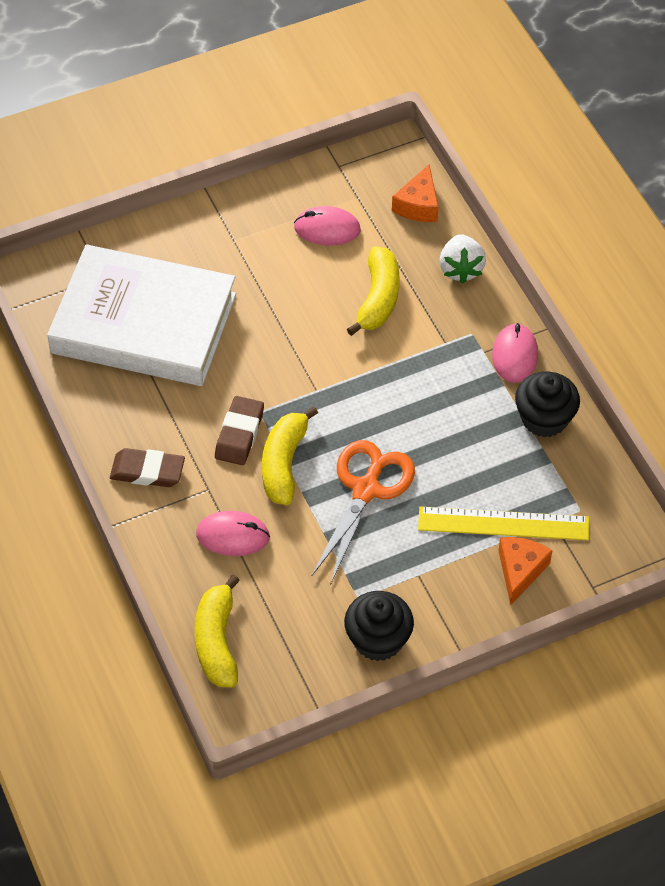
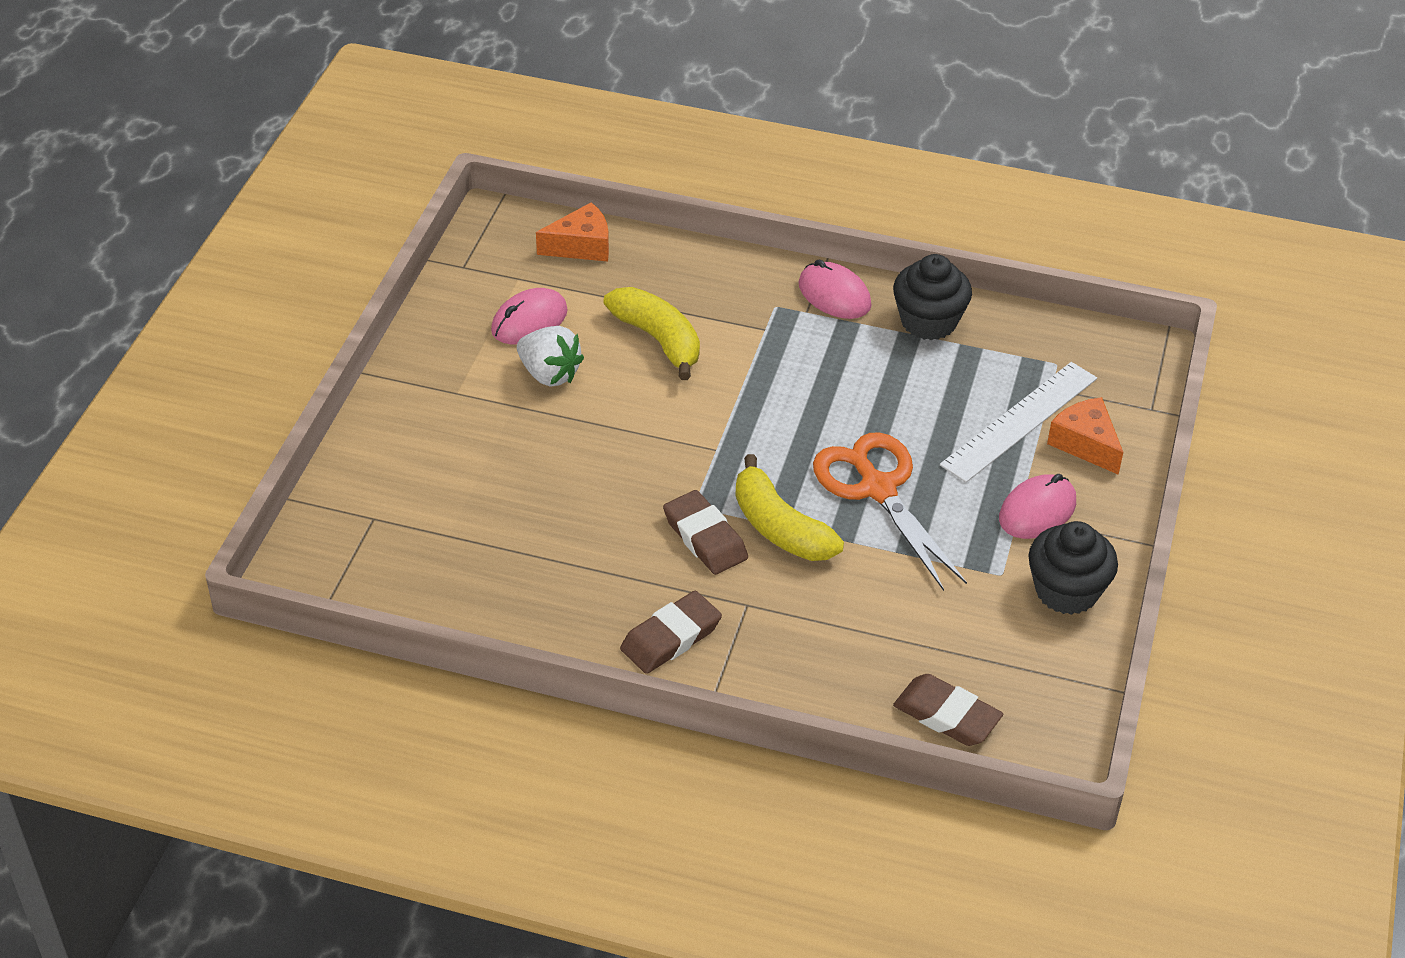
camera: 50 degrees left, 10 degrees down
white book [47,244,236,386] -> none
yellow banana [195,575,240,687] -> brown eraser [893,674,1003,746]
pink mouse [196,511,270,556] -> pink mouse moved to [999,474,1076,539]
orange cheese [392,165,439,222] -> orange cheese turned 75 degrees counterclockwise [536,202,609,262]
yellow ruler [418,506,589,540] -> white ruler [940,362,1097,483]
white strawberry [439,234,486,284] -> white strawberry moved to [517,326,584,387]

